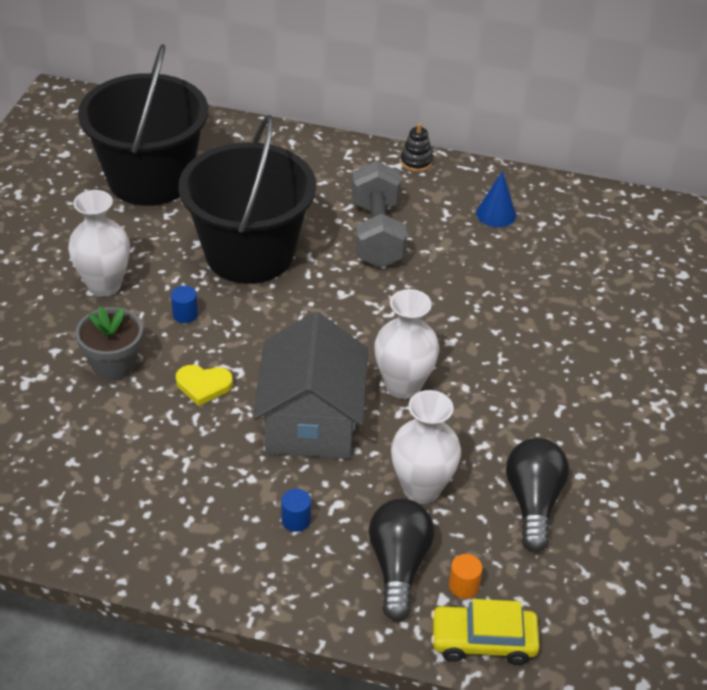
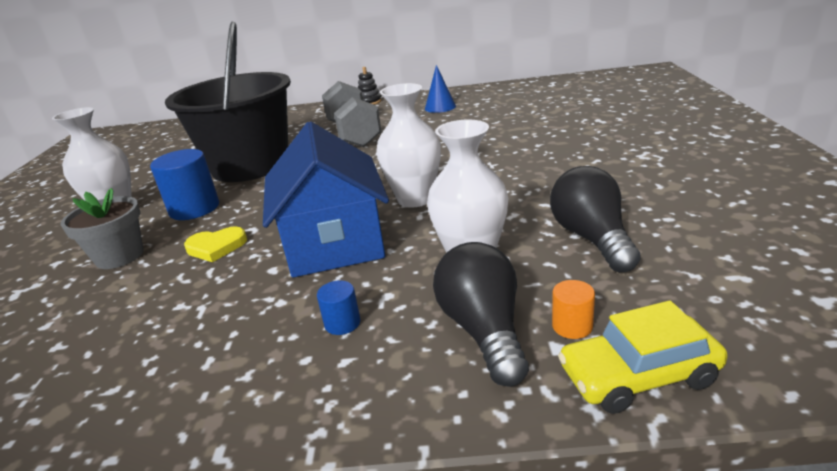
camera: 10 degrees left, 15 degrees down
black bucket [78,44,208,206] -> none
blue cylinder [171,286,198,323] -> blue cylinder [150,149,219,220], size x2.02
grey house [253,312,368,459] -> blue house [263,121,389,278]

